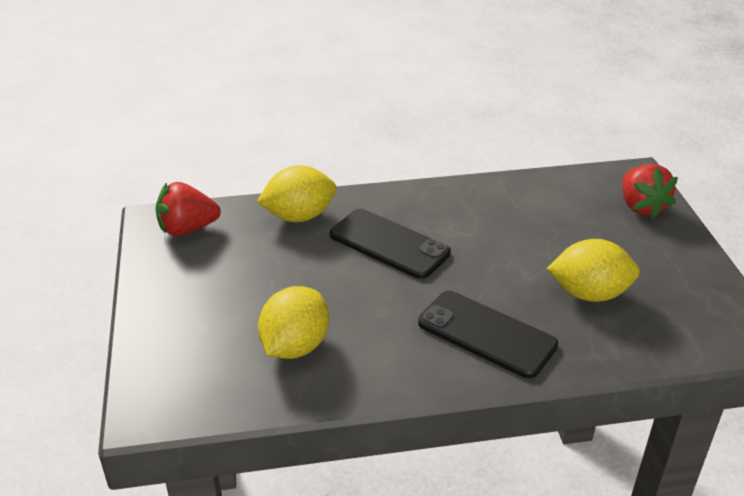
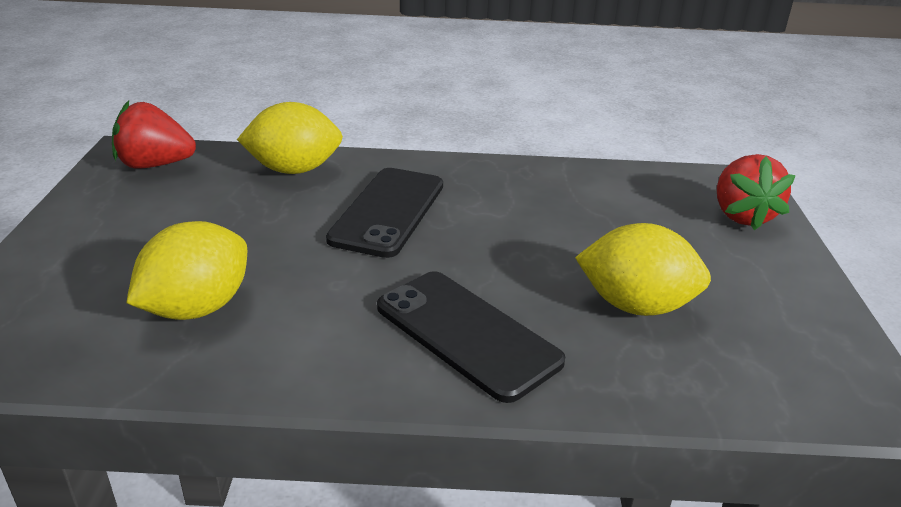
camera: 10 degrees right, 5 degrees down
black phone [330,209,451,279] -> black phone turned 60 degrees clockwise [326,168,443,258]

